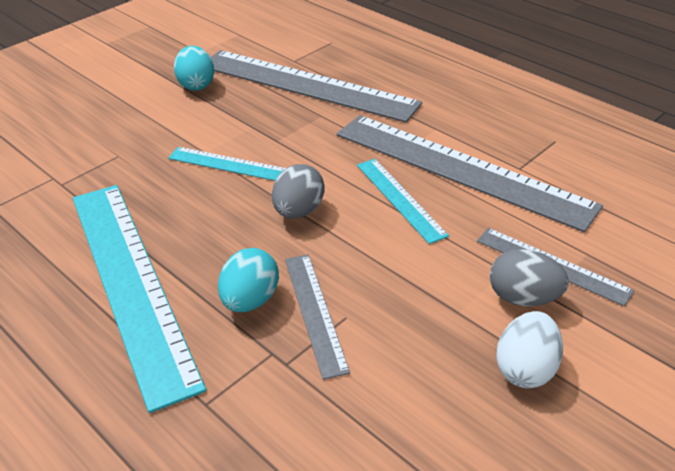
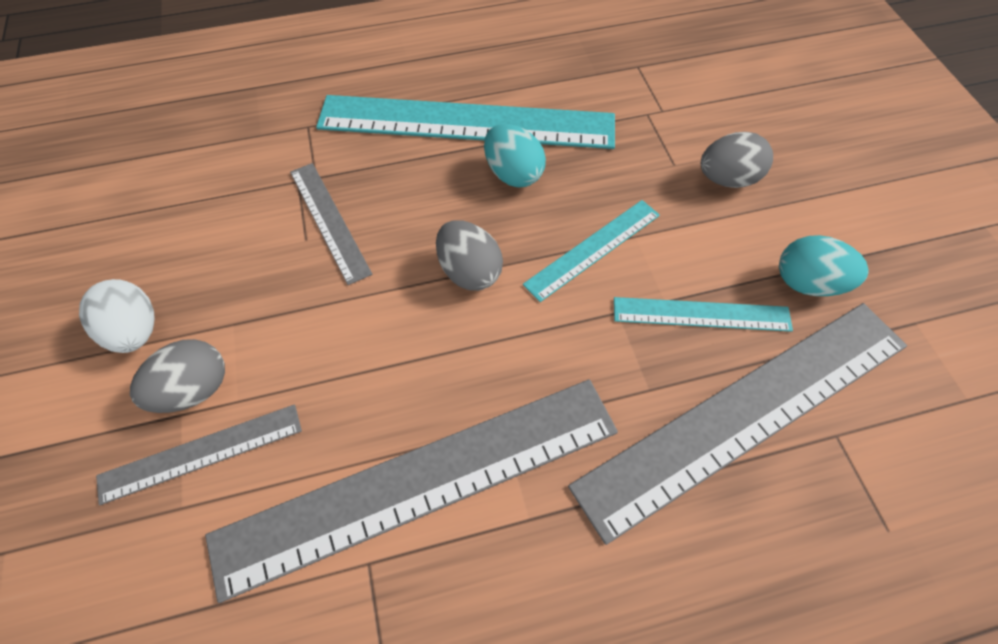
camera: 120 degrees right, 20 degrees up
turquoise egg [218,248,279,312] -> turquoise egg moved to [484,124,546,187]
grey ruler [285,255,350,380] -> grey ruler turned 45 degrees clockwise [290,163,372,285]
turquoise ruler [357,159,449,244] -> turquoise ruler moved to [614,297,793,332]
none -> grey egg [701,132,773,188]

